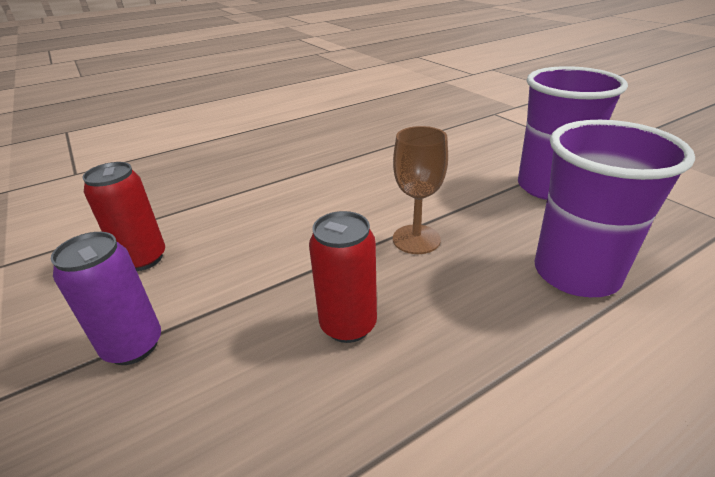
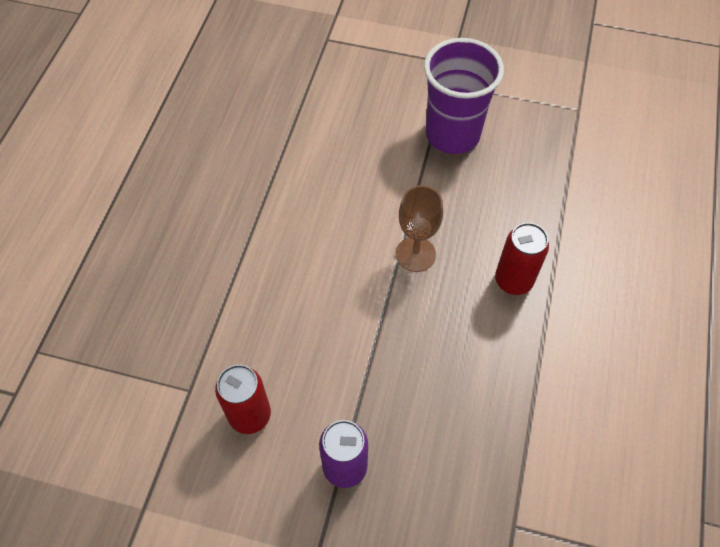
camera: 45 degrees left, 25 degrees up
red can [309,211,377,343] -> red can moved to [495,223,549,295]
purple cup [534,120,695,297] -> none

